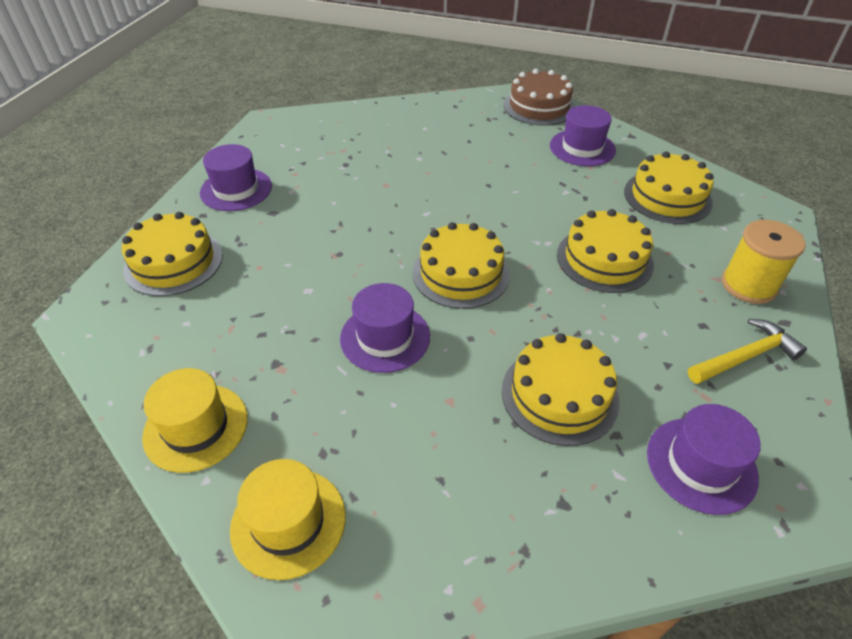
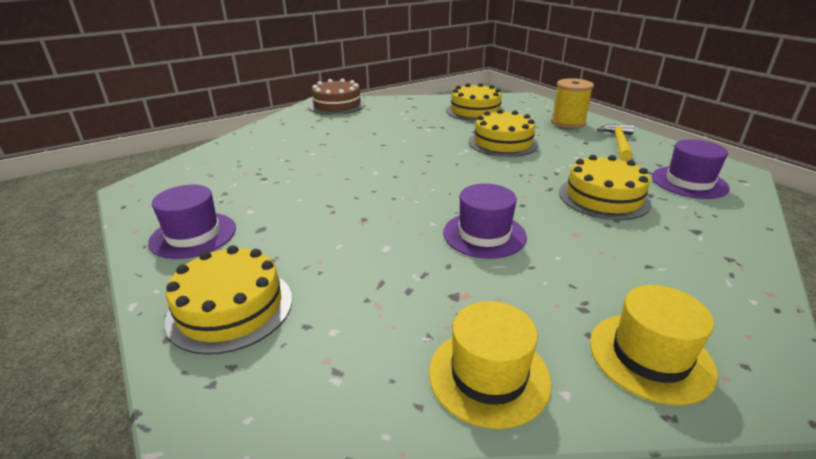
camera: 50 degrees left, 15 degrees down
yellow cake [413,222,510,309] -> none
purple hat [550,105,616,166] -> none

